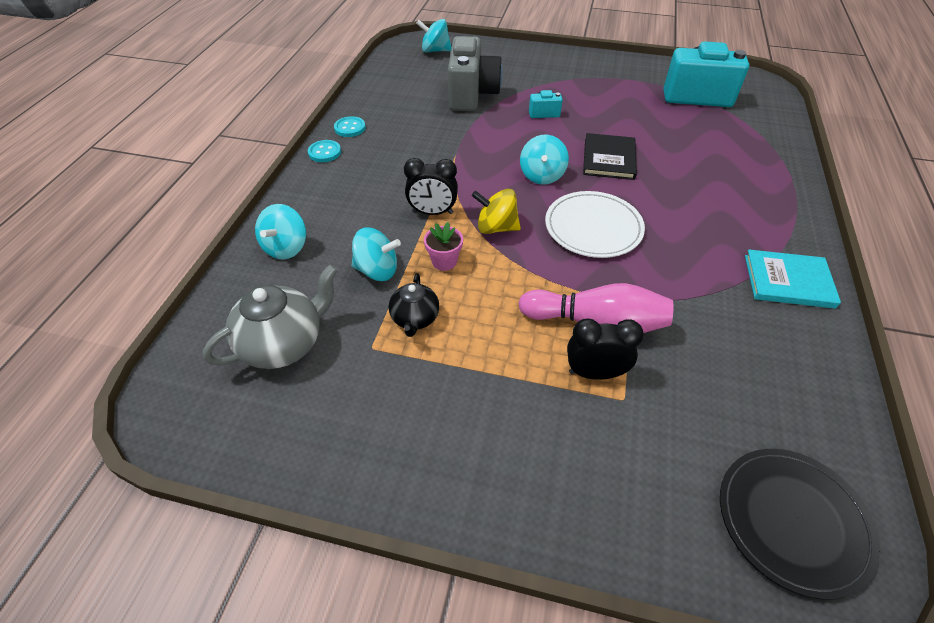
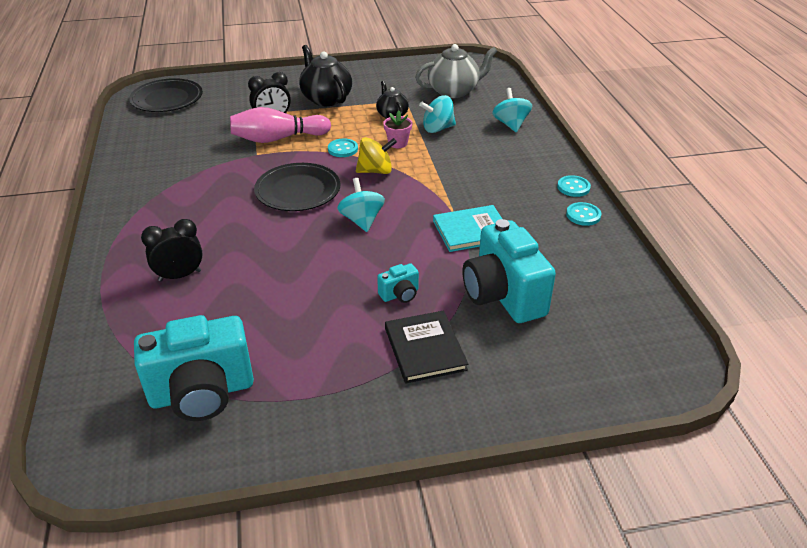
camera: 155 degrees right, 10 degrees down
grey teapot [202,264,338,369] -> grey teapot turned 135 degrees counterclockwise [415,44,497,98]
black clock [404,158,458,215] -> black clock moved to [141,219,203,281]
turquoise spinning top [416,19,452,53] -> none
grey camera [448,36,503,111] -> turquoise camera [462,219,556,323]
white plate [545,191,645,258] -> black plate [254,163,340,211]
black book [583,133,637,180] -> black book moved to [385,311,468,383]
turquoise book [745,249,841,309] -> turquoise book moved to [433,205,502,252]
none -> black teapot [299,45,352,106]
none -> turquoise button [328,139,358,157]

